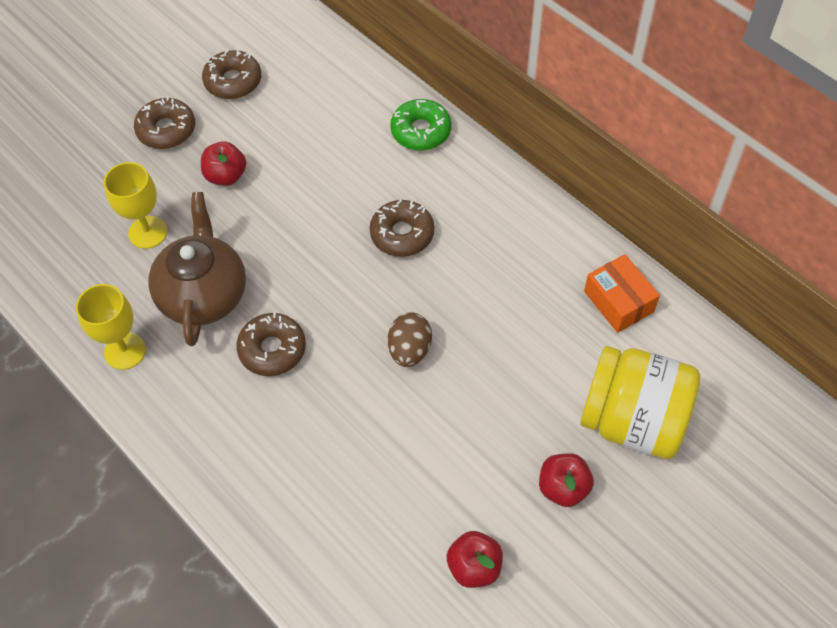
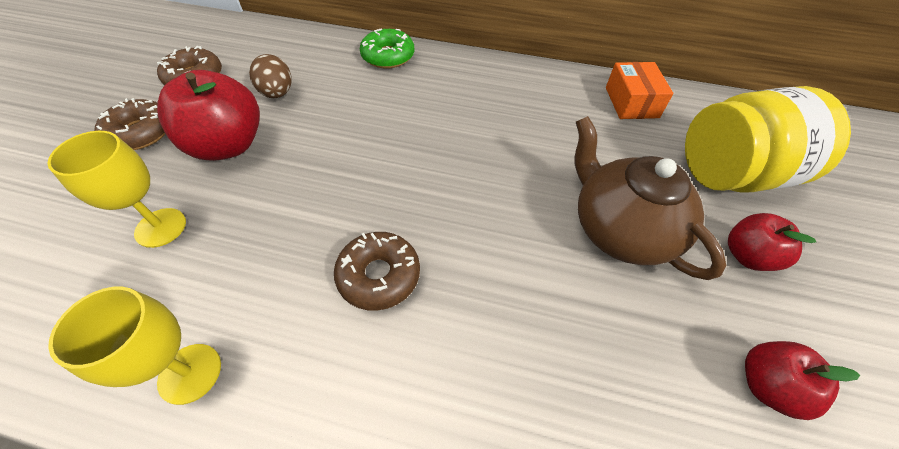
camera: 35 degrees left, 5 degrees down
brown teapot [149,192,246,346] -> brown teapot moved to [575,116,726,280]
red apple [201,141,246,186] -> red apple [157,70,260,161], size x1.75
brown donut [370,200,434,257] -> none
brown egg [388,312,432,367] -> brown egg moved to [249,54,292,98]
orange box [584,254,660,333] -> orange box turned 60 degrees clockwise [606,62,674,119]

